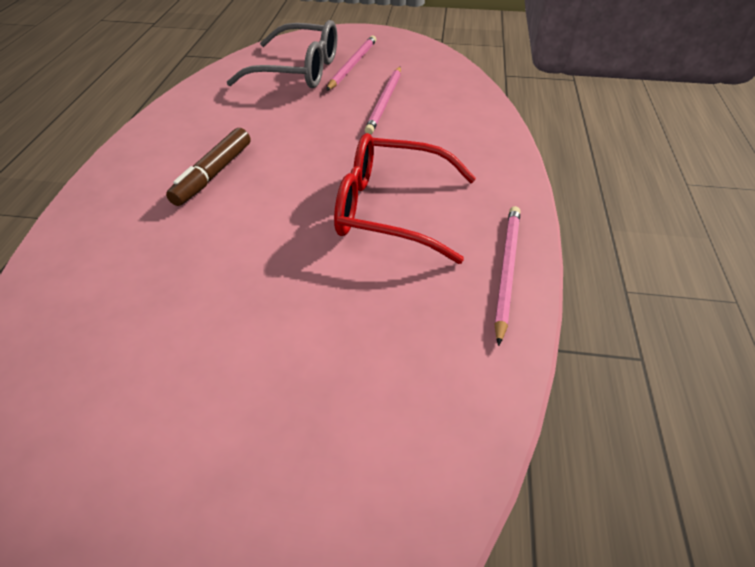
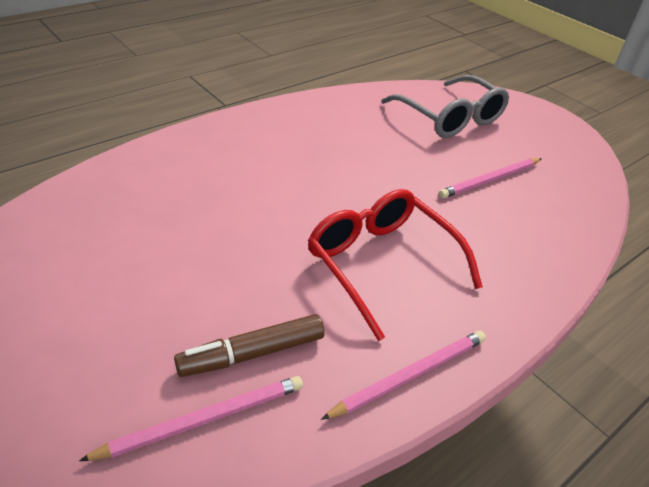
camera: 40 degrees right, 5 degrees down
brown marker [166,128,250,206] -> brown marker moved to [174,314,324,377]
pink pencil [326,35,376,91] -> pink pencil moved to [79,376,303,461]

